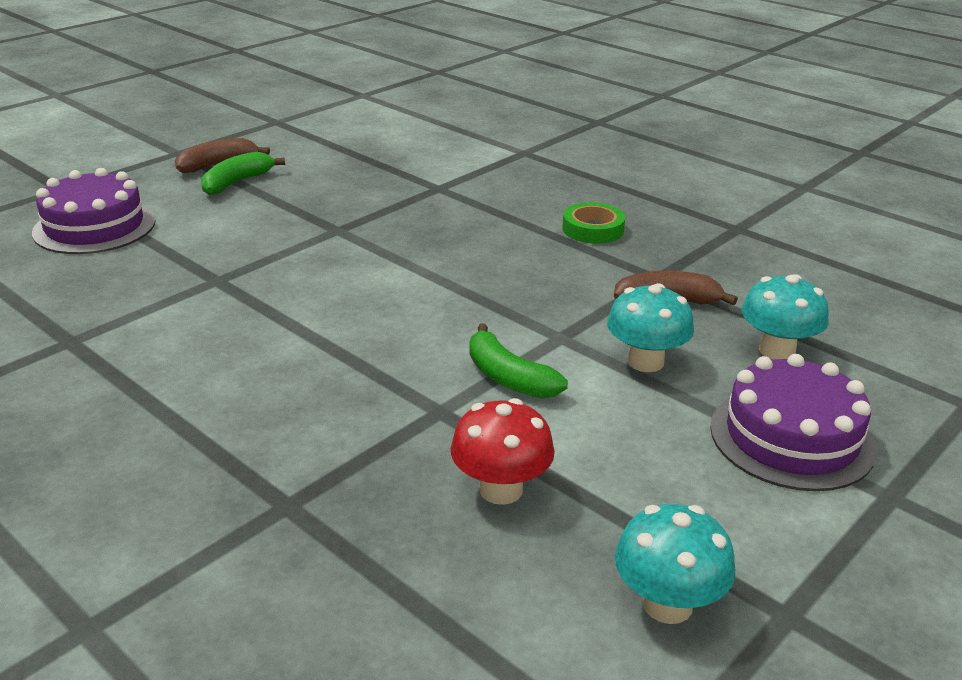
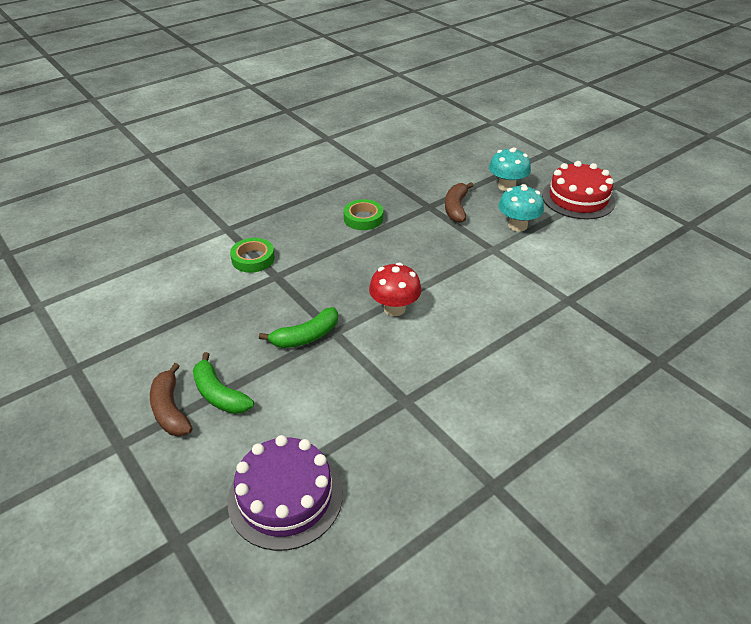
camera: 80 degrees left, 10 degrees up
red mushroom [451,398,555,505] -> red mushroom moved to [369,263,421,316]
green banana [469,324,568,398] -> green banana moved to [259,307,338,348]
turquoise mushroom [615,504,735,624] -> none
purple cake [710,354,877,491] -> red cake [542,161,615,219]
none -> green tape [230,238,275,273]

